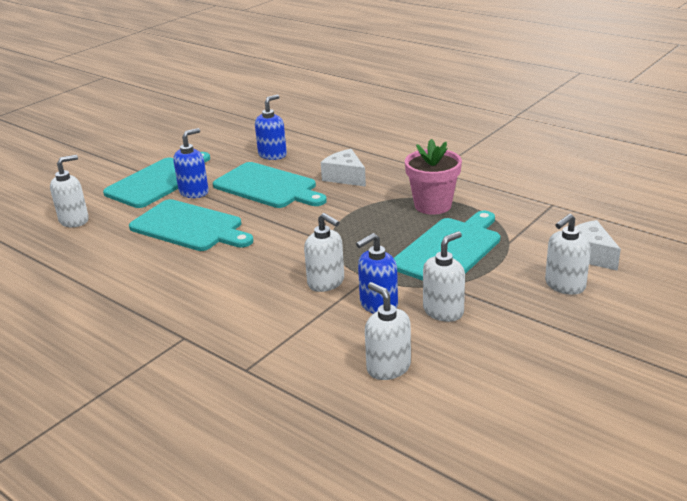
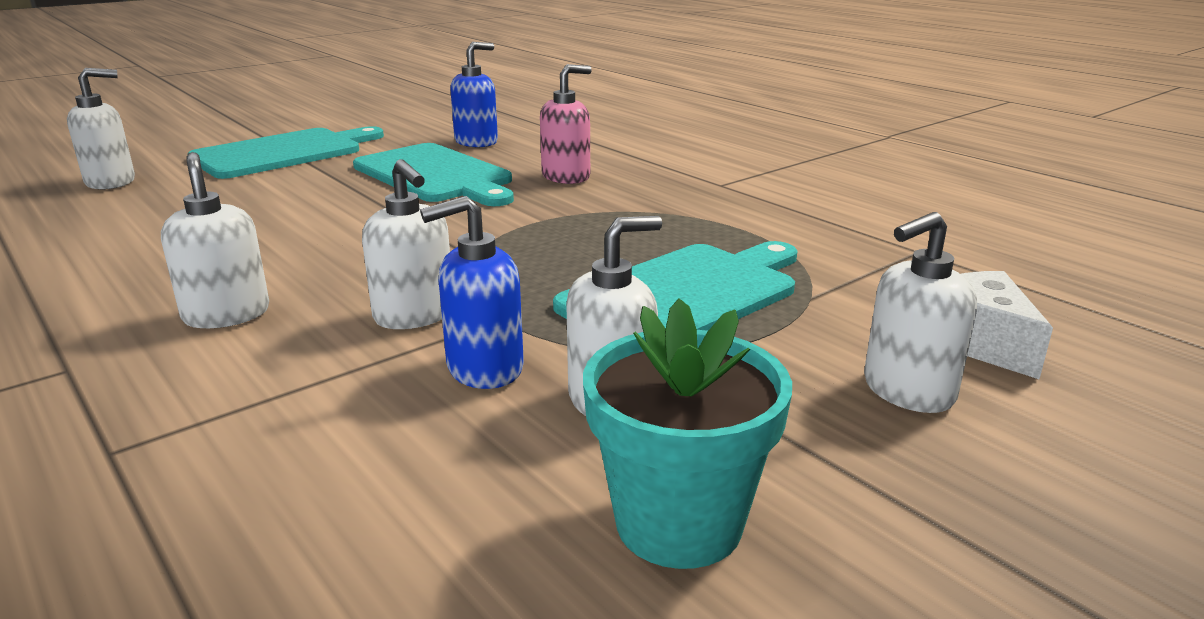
camera: 10 degrees right, 5 degrees down
turquoise cutting board [129,199,253,251] -> none
blue soap dispenser [173,128,209,198] -> none
white cheese [321,149,366,187] -> pink soap dispenser [540,64,592,184]
white soap dispenser [365,282,411,380] -> white soap dispenser moved to [161,152,269,328]
pink flower pot [405,139,462,215] -> none
none -> turquoise flower pot [583,299,792,569]

